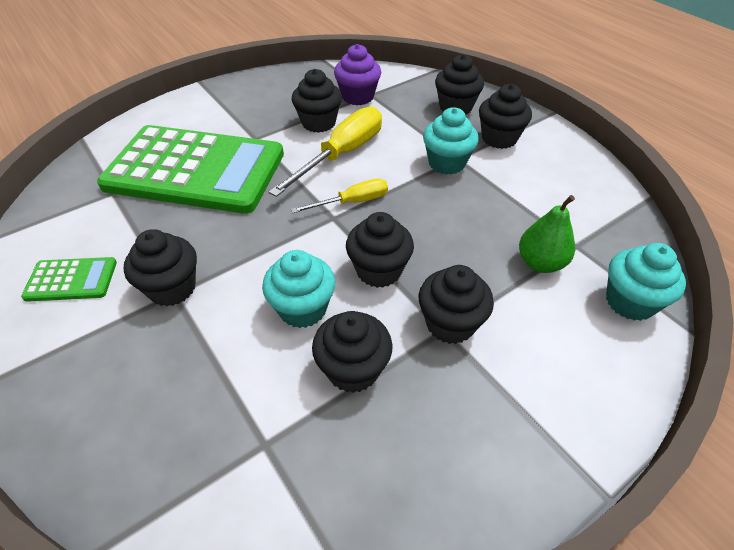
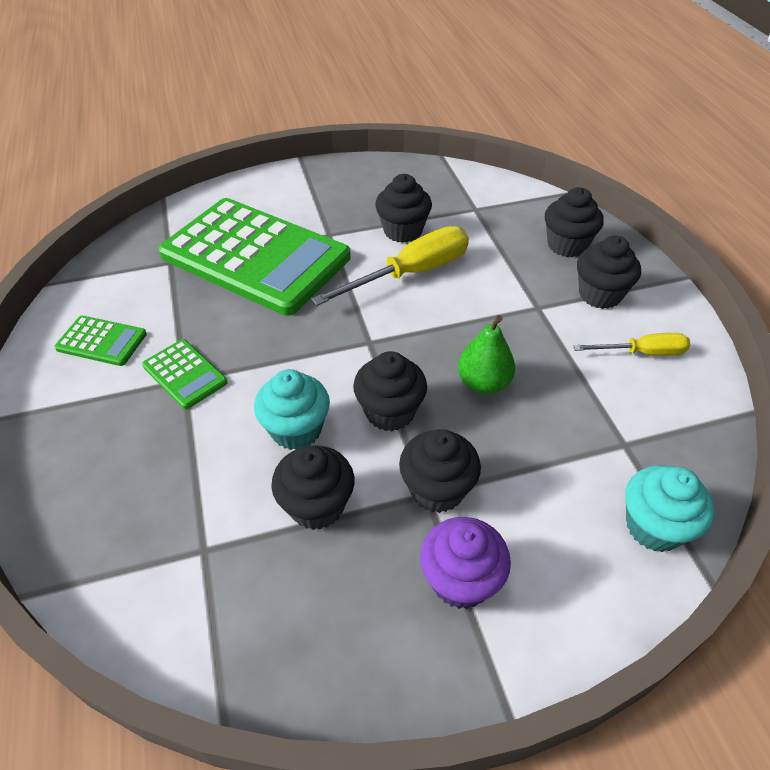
camera: 20 degrees right, 0 degrees up
black cupcake [124,229,197,307] -> green calculator [142,339,228,409]
yellow screwdriver [291,179,388,213] -> yellow screwdriver moved to [573,333,690,356]
purple cupcake [334,44,381,105] -> purple cupcake moved to [420,517,511,609]
turquoise cupcake [423,107,479,175] -> none
green pear [519,195,575,273] -> green pear moved to [458,315,515,394]

